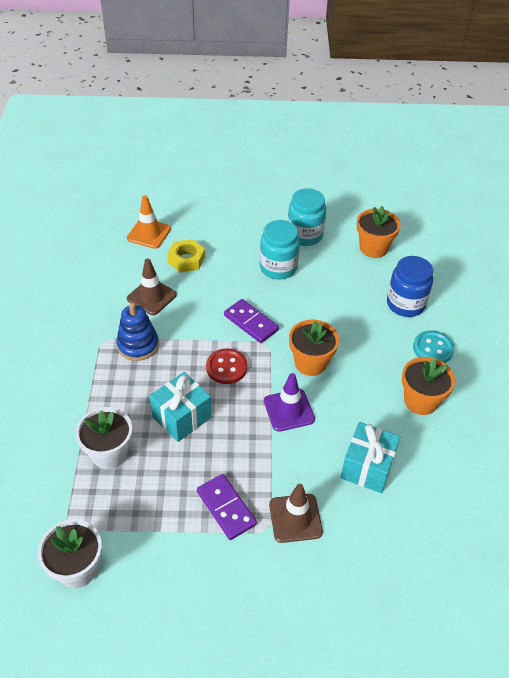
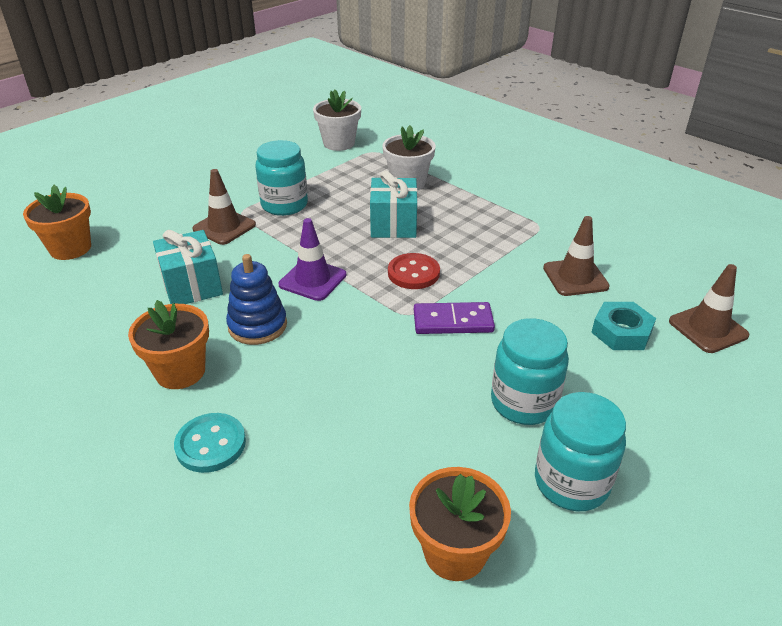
camera: 135 degrees right, 10 degrees down
blue stacking toy [116,303,159,361] -> blue stacking toy moved to [226,254,287,345]
orange traffic cone [127,195,171,249] -> brown traffic cone [669,264,750,353]
yellow nut [167,239,205,273] -> turquoise nut [591,302,656,350]
purple domino [197,474,257,540] -> turquoise jar [256,140,308,216]
orange flower pot [289,319,339,376] -> orange flower pot moved to [23,185,91,260]
blue jar [387,256,433,317] -> none

